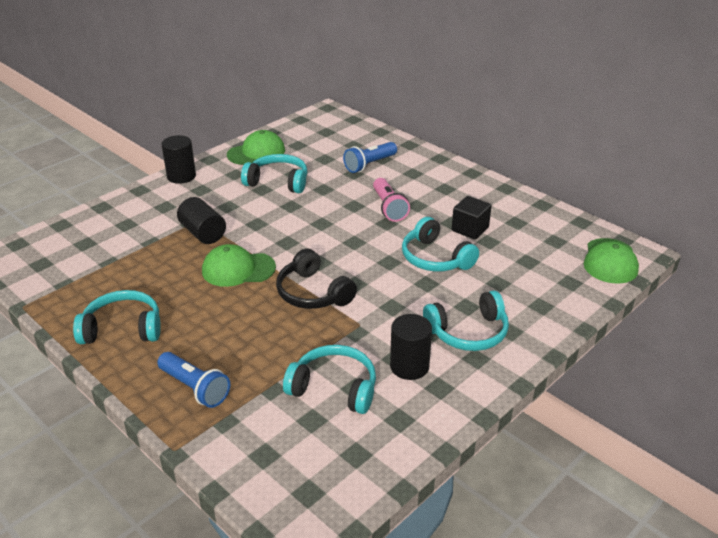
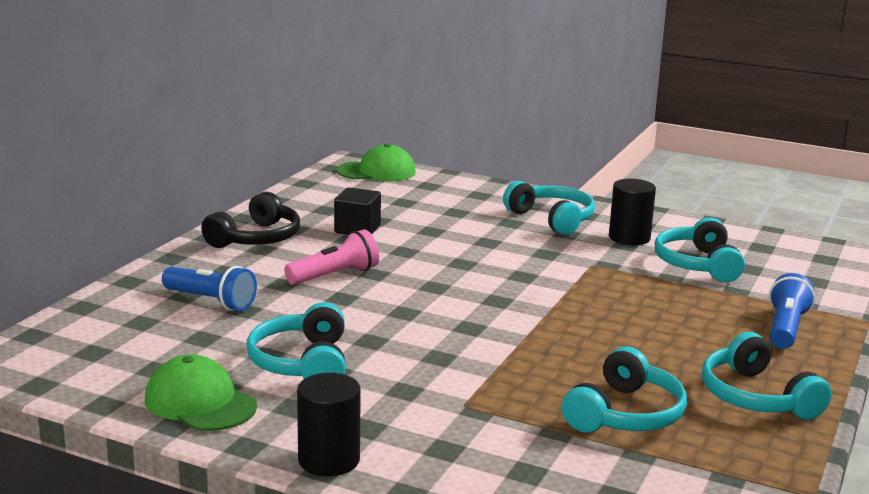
camera: 110 degrees left, 15 degrees down
black cylinder [177,197,226,244] -> none
green cap [202,244,276,287] -> none
black headphones [276,249,357,309] -> black headphones moved to [201,192,300,248]
turquoise headphones [402,217,479,271] -> turquoise headphones moved to [562,347,687,432]

